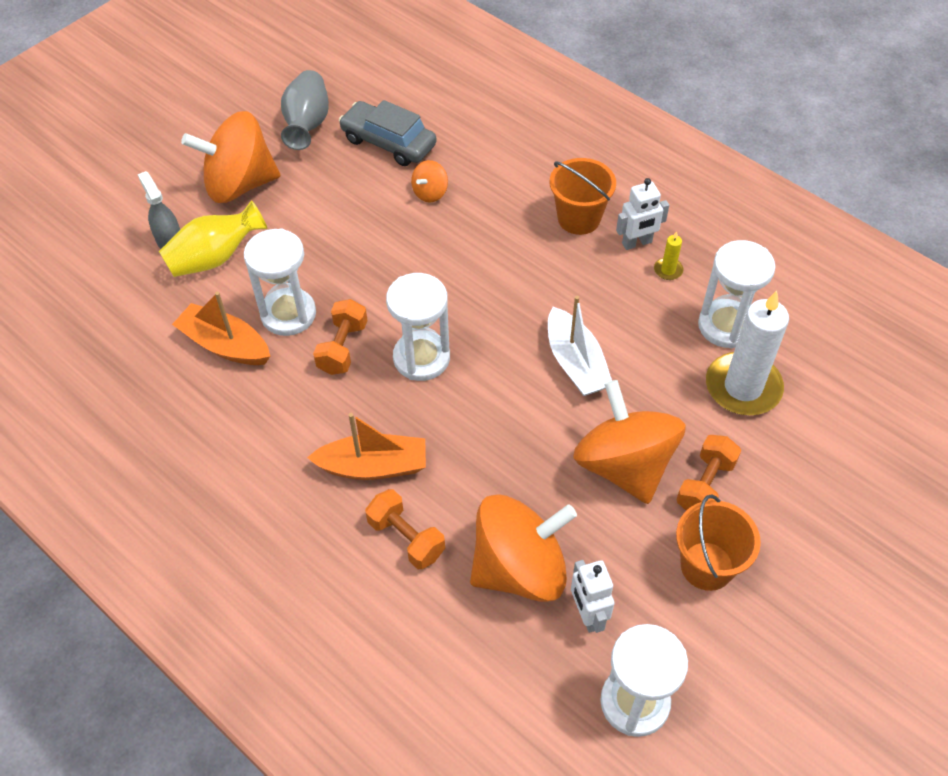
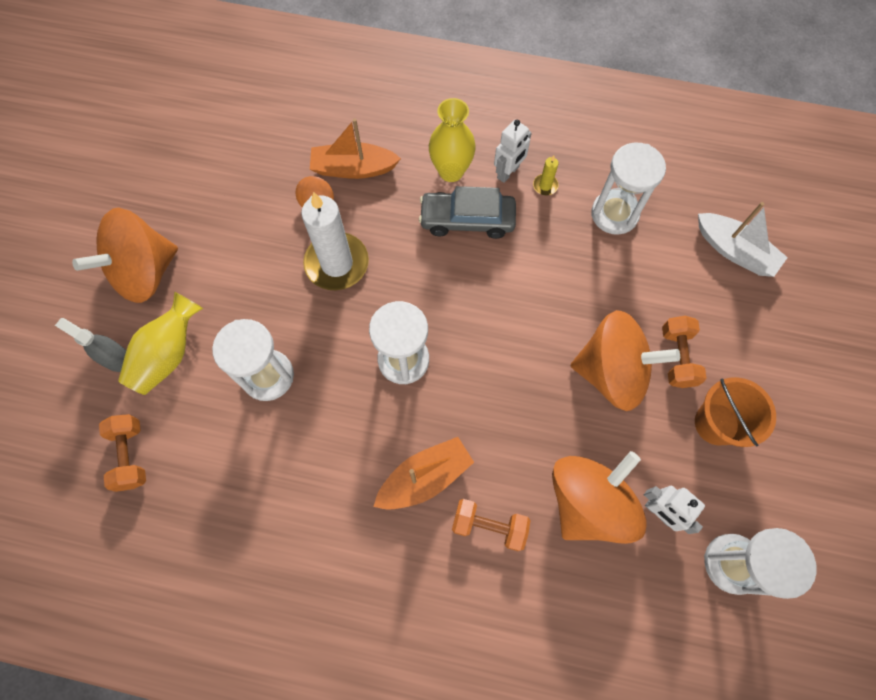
camera: 30 degrees left, 15 degrees up
orange boat [172,292,270,365] -> orange boat moved to [310,118,401,179]
grey vase [281,70,329,150] -> none
orange dumbbell [313,299,368,375] -> orange dumbbell moved to [99,414,146,492]
grey car [339,100,437,166] -> grey car moved to [419,186,516,239]
white boat [548,296,612,396] -> white boat moved to [698,202,788,277]
orange bucket [550,158,616,235] -> yellow vase [429,98,476,182]
orange spinning top [573,380,686,504] -> orange spinning top turned 150 degrees clockwise [570,310,680,411]
white candle [706,291,789,415] -> white candle moved to [301,192,369,290]

